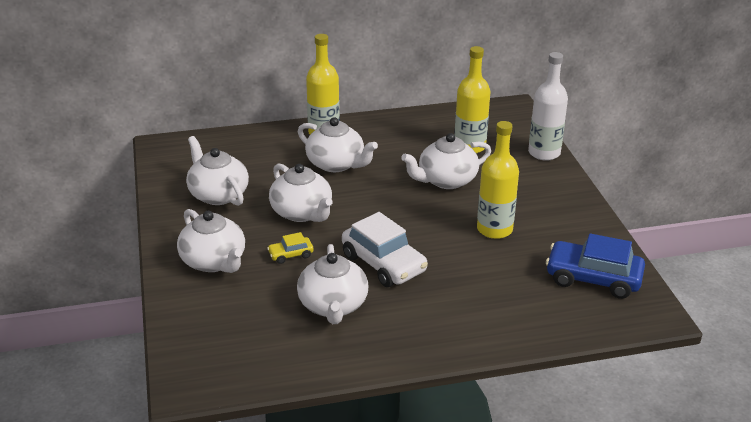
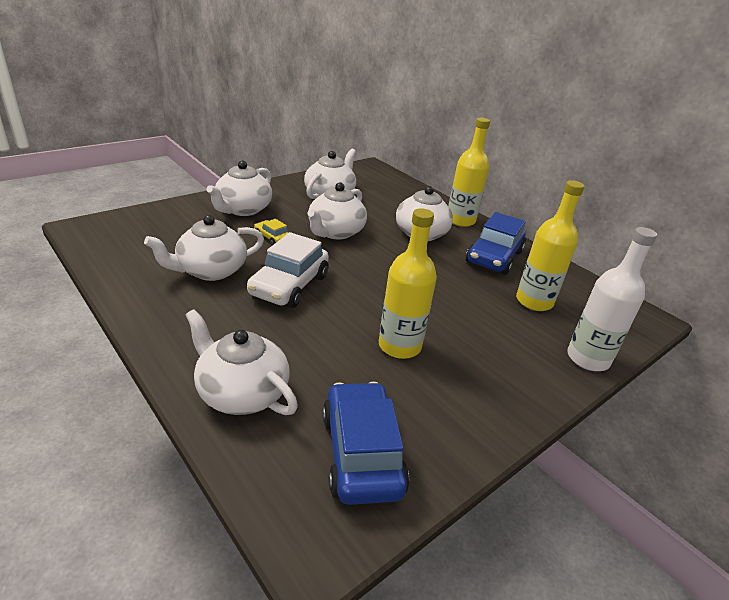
camera: 60 degrees right, 0 degrees up
white teapot [401,133,491,189] -> white teapot moved to [185,309,298,415]
none -> blue car [466,212,526,275]

